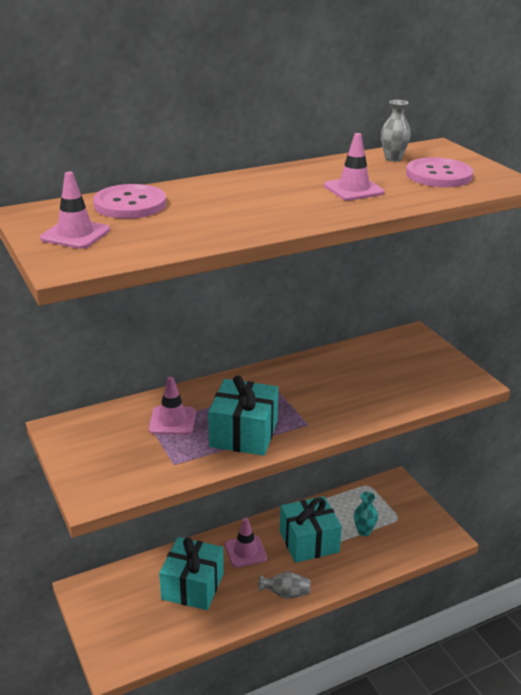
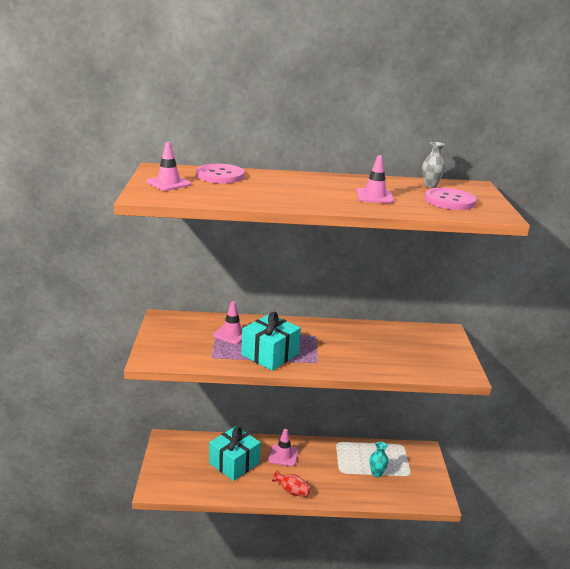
camera: 25 degrees right, 5 degrees down
grey vase [258,572,311,599] -> red vase [272,470,311,497]
turquoise gift [280,496,342,563] -> none

